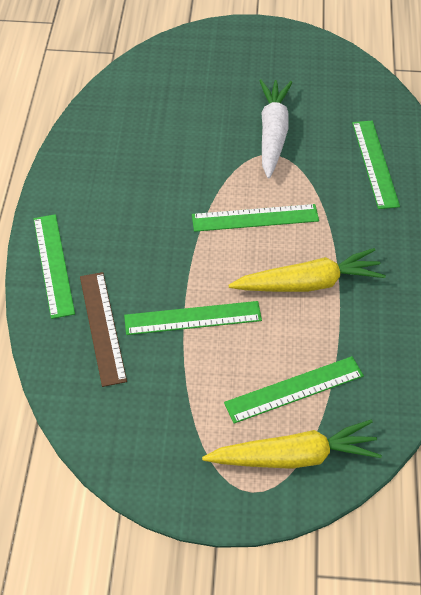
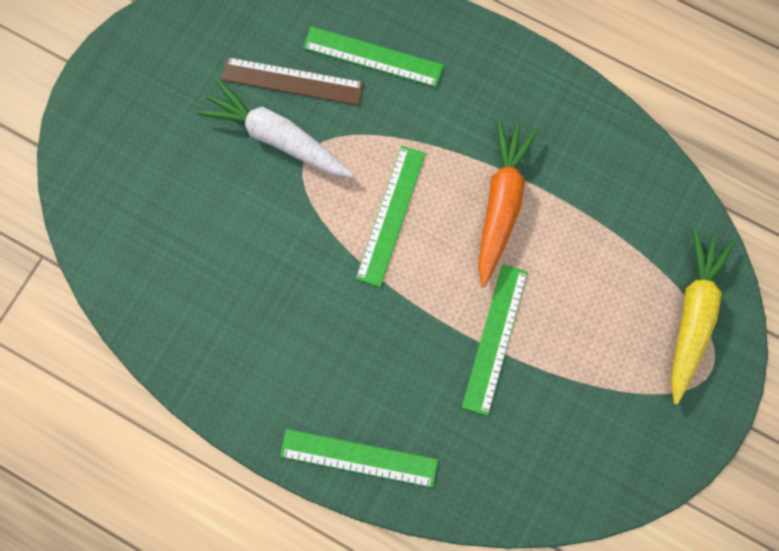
camera: 65 degrees left, 25 degrees up
brown ruler [80,272,127,387] -> brown ruler moved to [221,57,364,105]
green ruler [224,356,364,424] -> none
yellow carrot [228,248,386,292] -> orange carrot [478,120,539,287]

